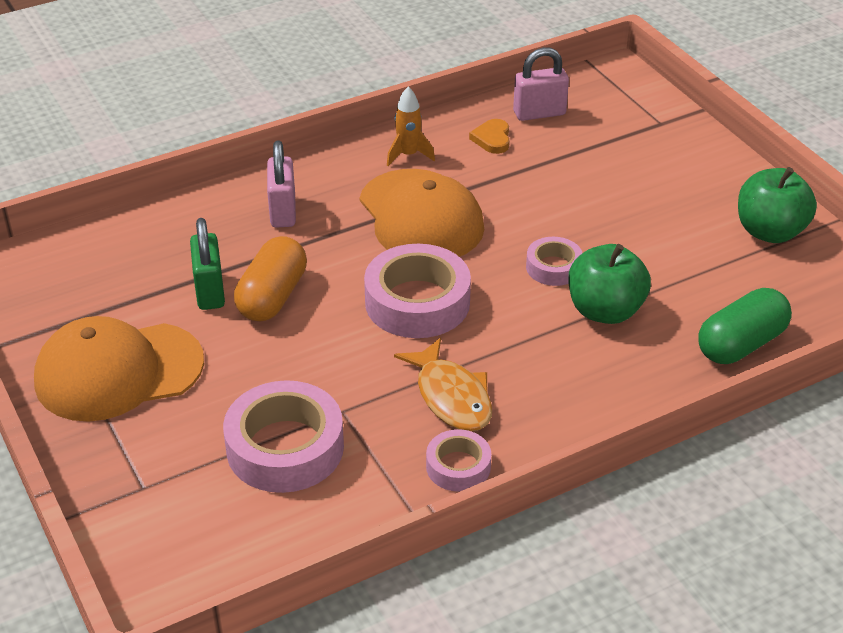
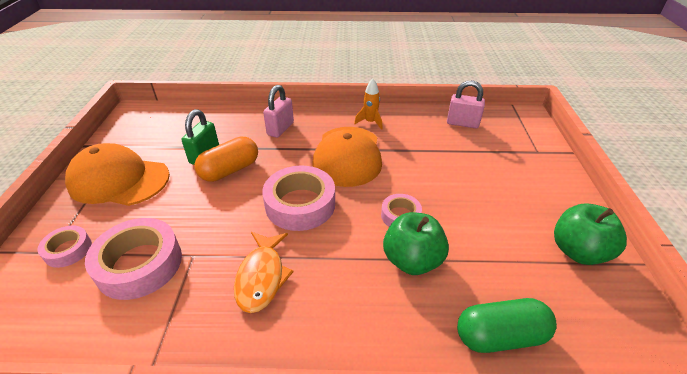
camera: 30 degrees right, 0 degrees up
pink tape [426,429,491,492] -> pink tape moved to [38,225,92,268]
orange heart [469,119,510,154] -> none

